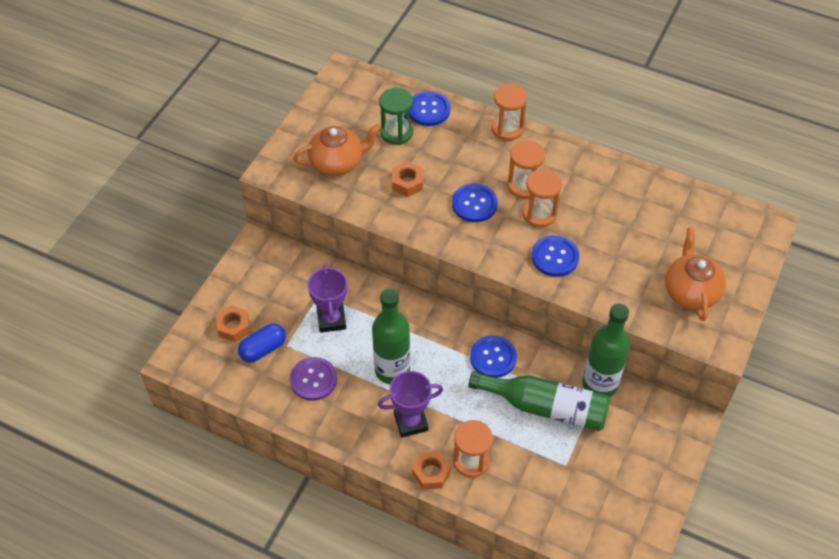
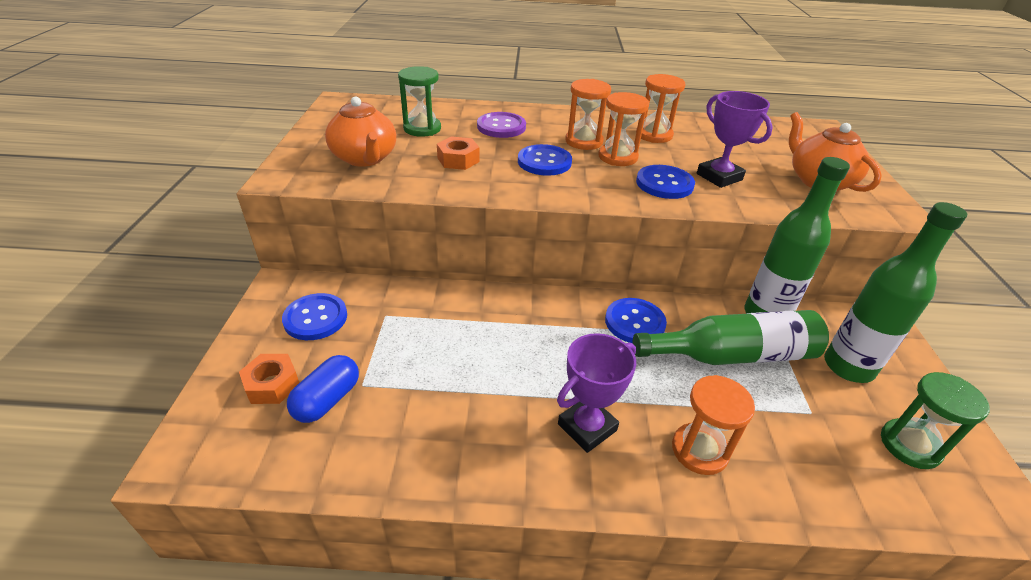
camera: 25 degrees left, 15 degrees down
purple button [290,357,337,401] -> purple button moved to [477,112,526,138]
orange teapot [293,124,381,176] -> orange teapot turned 105 degrees clockwise [325,96,396,167]
purple trophy [308,264,347,333] -> purple trophy moved to [697,91,773,188]
green bottle [372,288,410,384] -> green bottle moved to [824,202,967,383]
blue button [409,91,450,126] -> blue button moved to [282,293,347,340]
orange nut [412,451,451,489] -> none
orange hourglass [492,84,528,141] -> orange hourglass moved to [636,74,686,143]
none -> green hourglass [881,372,990,469]

